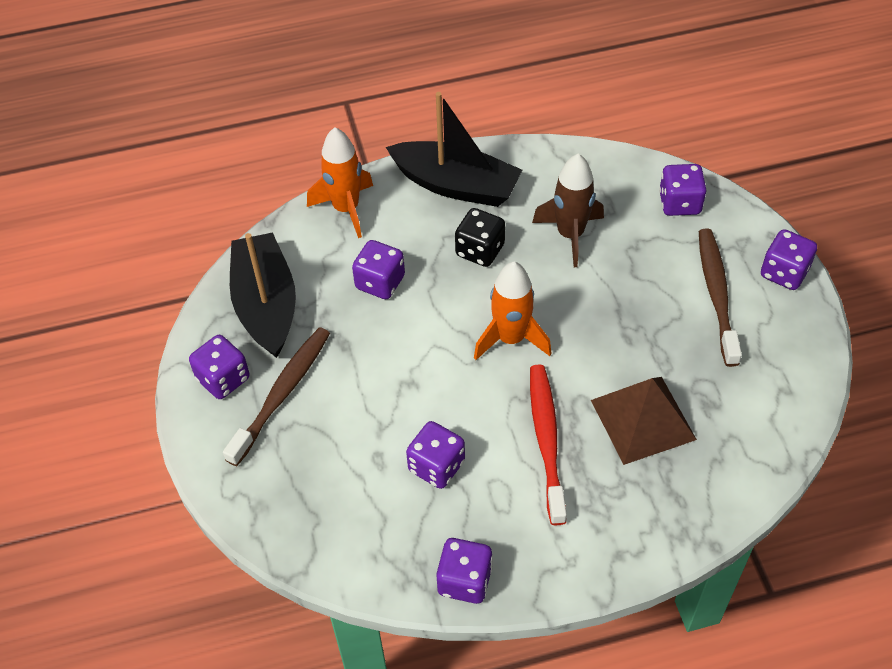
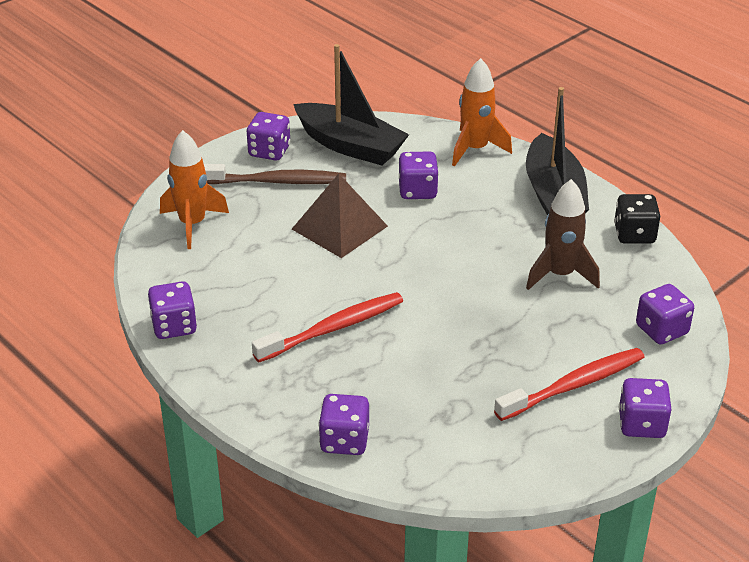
camera: 60 degrees right, 15 degrees down
black boat [230,232,296,358] -> black boat turned 75 degrees clockwise [293,44,409,165]
purple dice [406,421,465,489] -> purple dice moved to [318,394,369,455]
black dice [455,208,505,267] -> black dice moved to [614,194,660,244]
orange rocket [474,262,552,360] -> orange rocket moved to [160,130,229,249]
brown pyramid [591,377,697,465] -> brown pyramid moved to [292,174,388,258]
brown toothbrush [699,229,742,367] -> red toothbrush [494,348,644,421]

